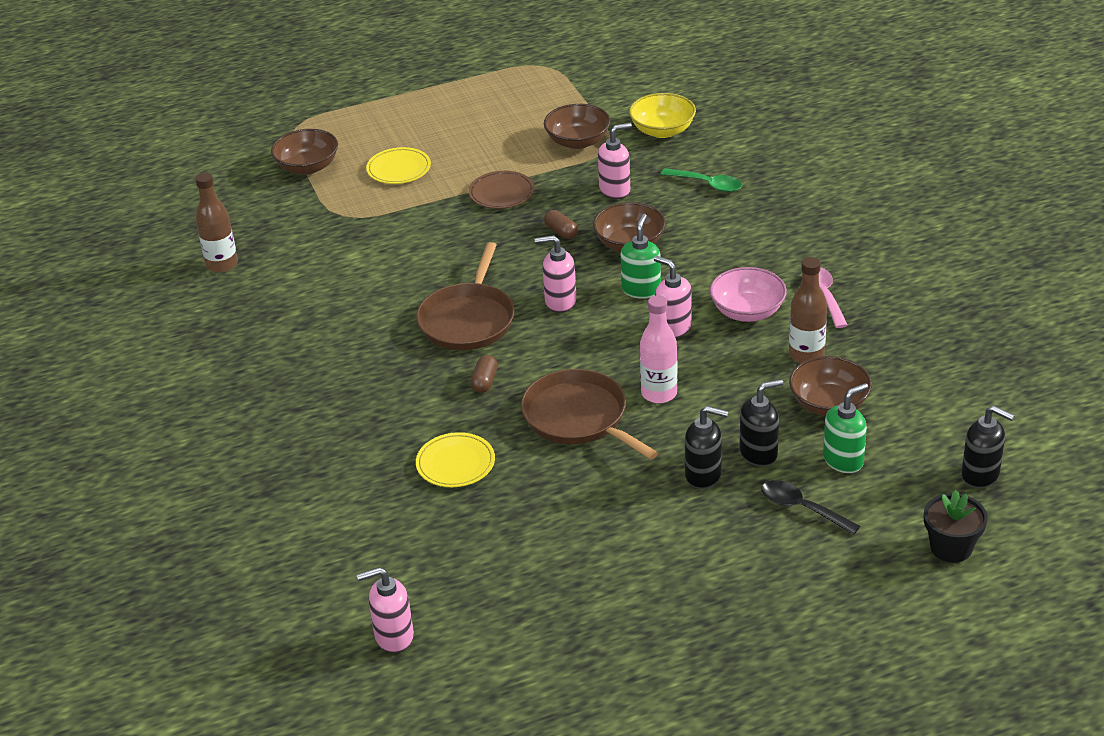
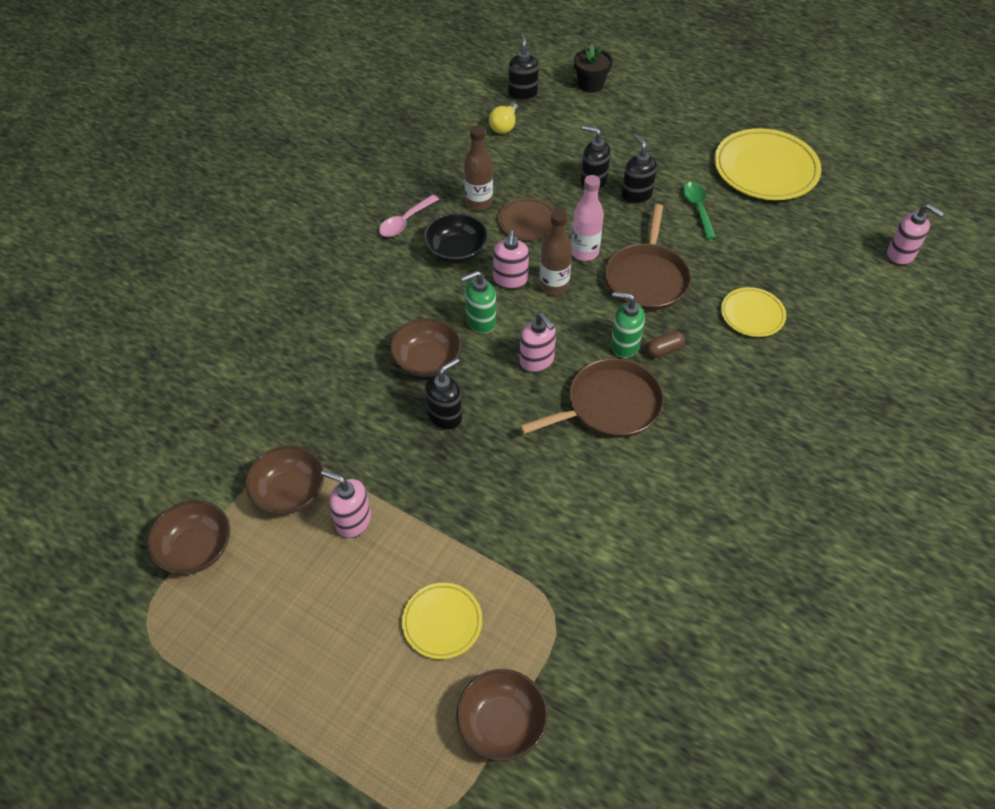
camera: 130 degrees left, 15 degrees up
brown bottle [195,172,238,273] -> brown bottle moved to [540,209,572,295]
brown plate [468,171,535,209] -> brown plate moved to [498,198,555,240]
brown capsule [544,210,578,239] -> black soap dispenser [425,358,462,430]
pink soap dispenser [598,123,632,199] -> pink soap dispenser moved to [321,470,371,538]
yellow bowl [629,93,696,138] -> none
green spoon [661,168,742,192] -> green spoon moved to [683,182,716,239]
pink bowl [710,267,787,322] -> black bowl [424,212,488,264]
black spoon [761,480,860,535] -> none
brown bowl [789,356,872,416] -> brown bowl moved to [147,500,230,574]
green soap dispenser [823,383,868,473] -> green soap dispenser moved to [611,292,645,358]
none -> yellow light bulb [489,103,518,134]
none -> yellow plate [714,128,822,200]

